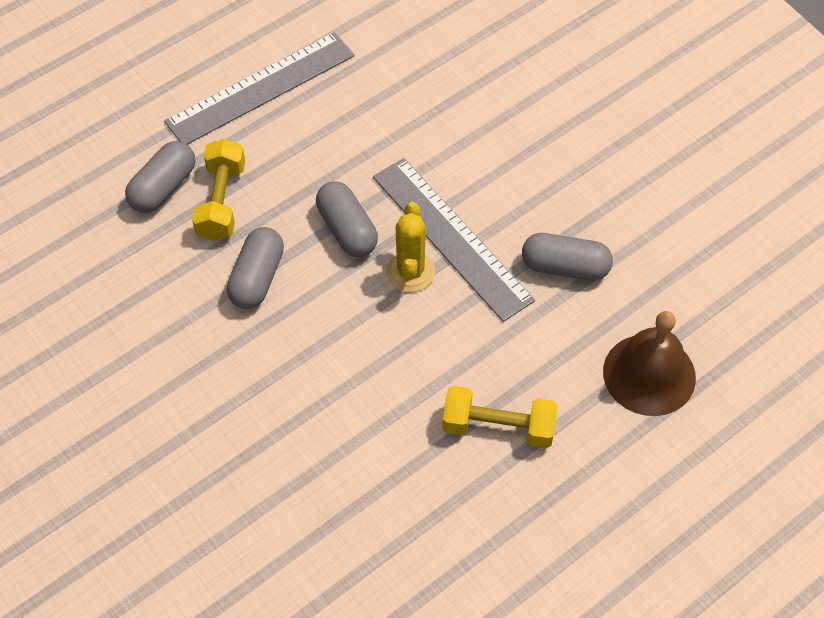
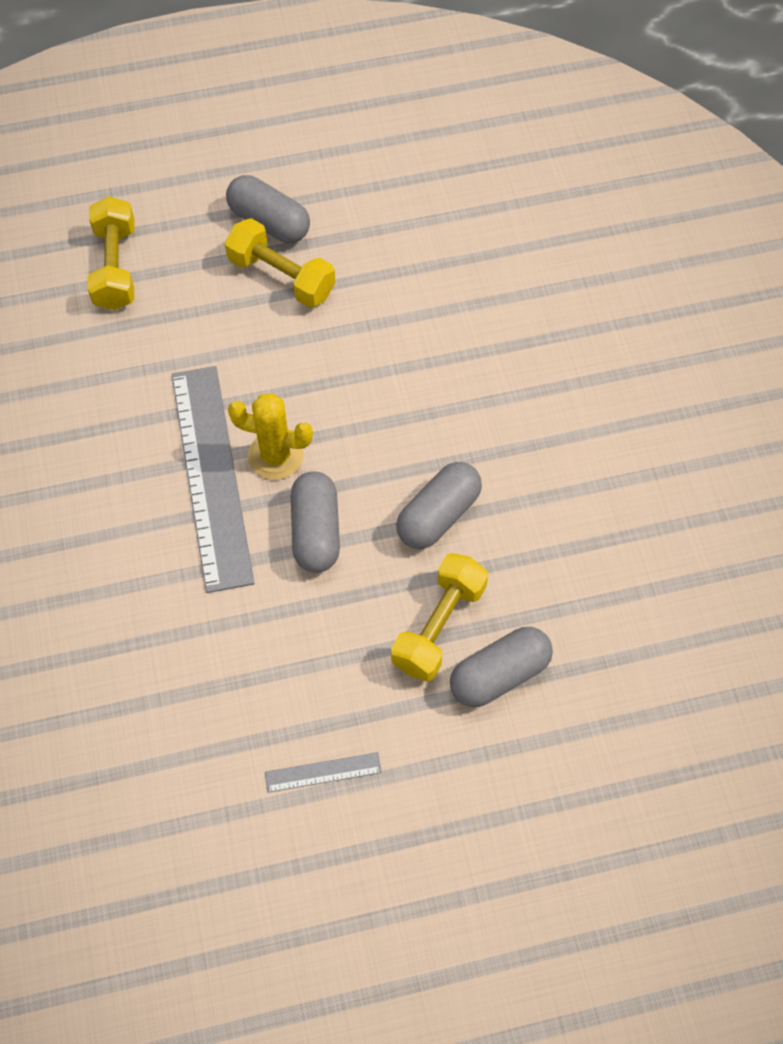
camera: 155 degrees left, 5 degrees up
grey ruler [164,32,355,145] -> grey ruler [265,752,382,793], size x0.41
yellow cactus [386,202,435,292] -> yellow cactus turned 75 degrees clockwise [228,393,313,480]
grey capsule [522,233,613,281] -> grey capsule moved to [226,175,310,243]
brown bell [603,311,696,416] -> yellow dumbbell [87,196,135,310]

